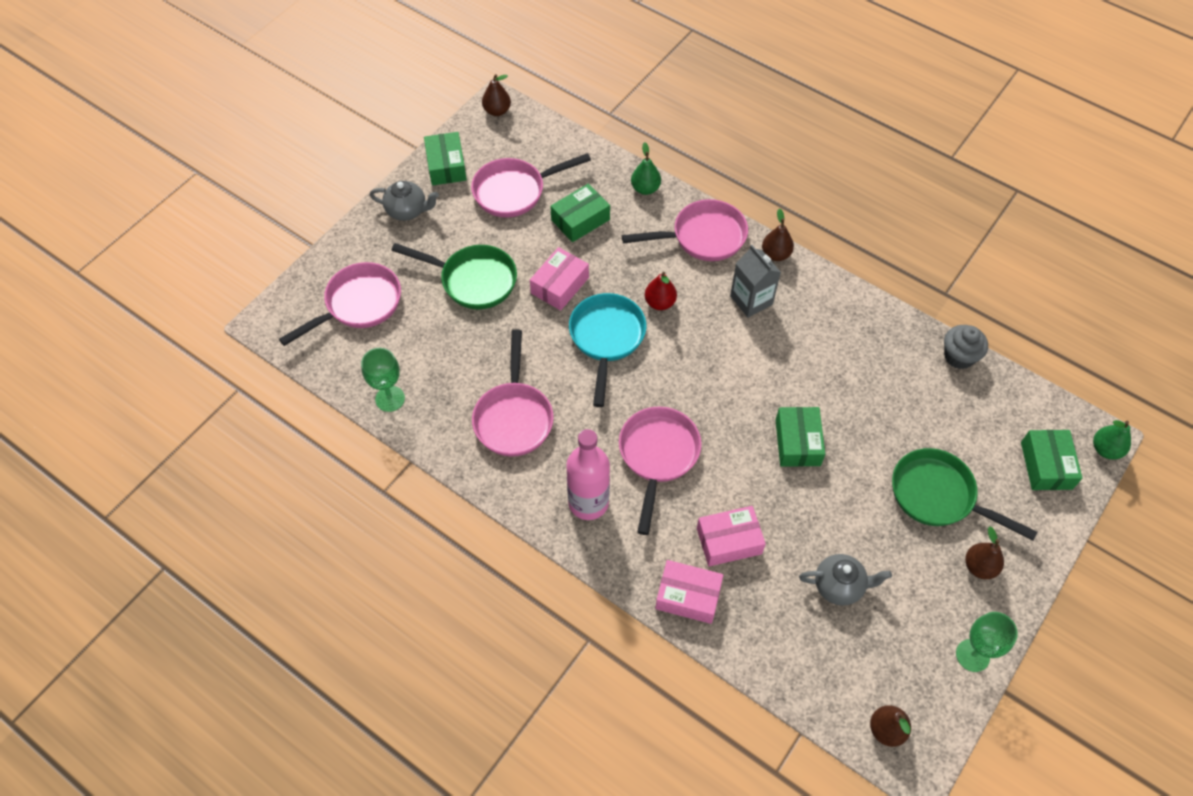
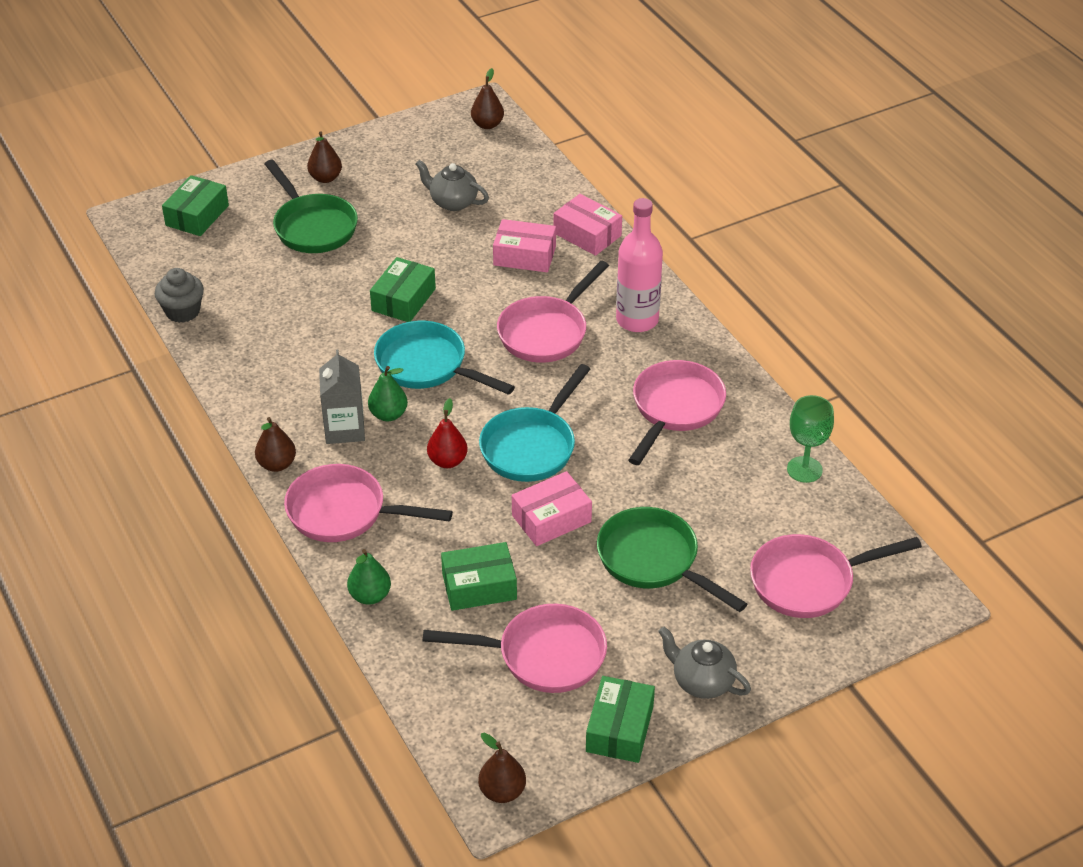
camera: 155 degrees left, 15 degrees down
green goblet [956,612,1018,672] -> none
green pear [1093,420,1131,460] -> green pear moved to [368,366,408,421]
none -> turquoise pan [374,321,515,395]

